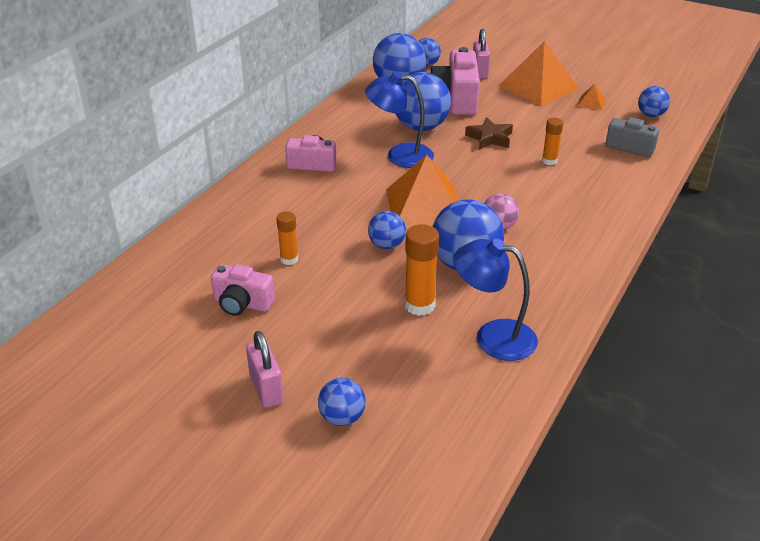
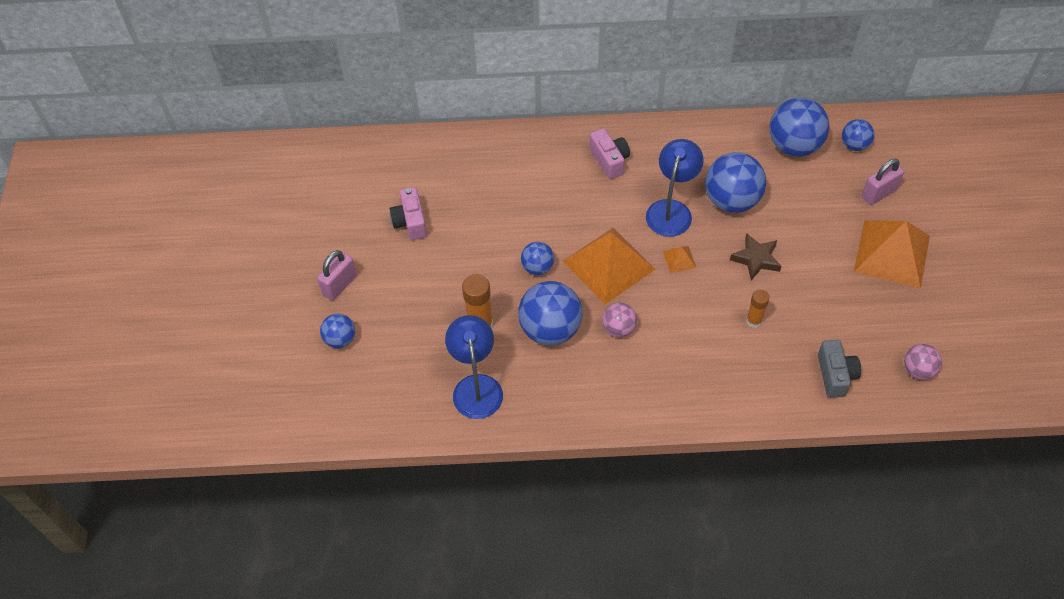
camera: 60 degrees right, 20 degrees up
orange glue stick [276,211,298,265] -> none
blue lamp [365,72,434,168] -> blue lamp turned 45 degrees clockwise [646,139,704,237]
pink camera [430,47,480,115] -> none
orange pyramid [578,84,605,110] -> orange pyramid moved to [663,246,696,273]
blue ball [638,86,670,117] -> pink ball [904,344,942,380]

